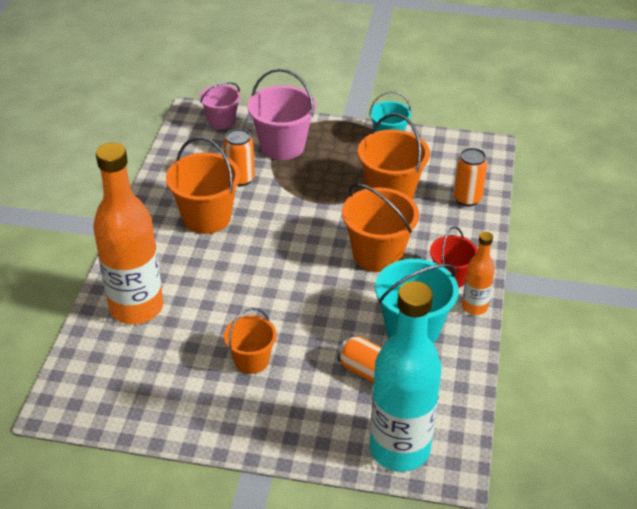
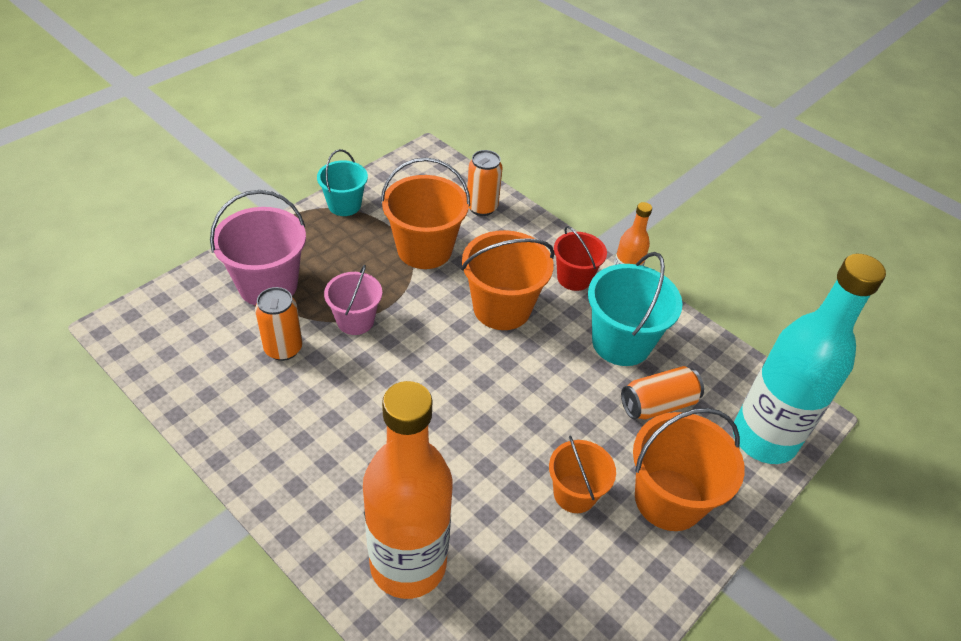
camera: 60 degrees left, 5 degrees up
orange bucket [166,137,241,234] -> orange bucket moved to [633,408,745,531]
pink bucket [200,82,241,129] -> pink bucket moved to [324,265,382,335]

